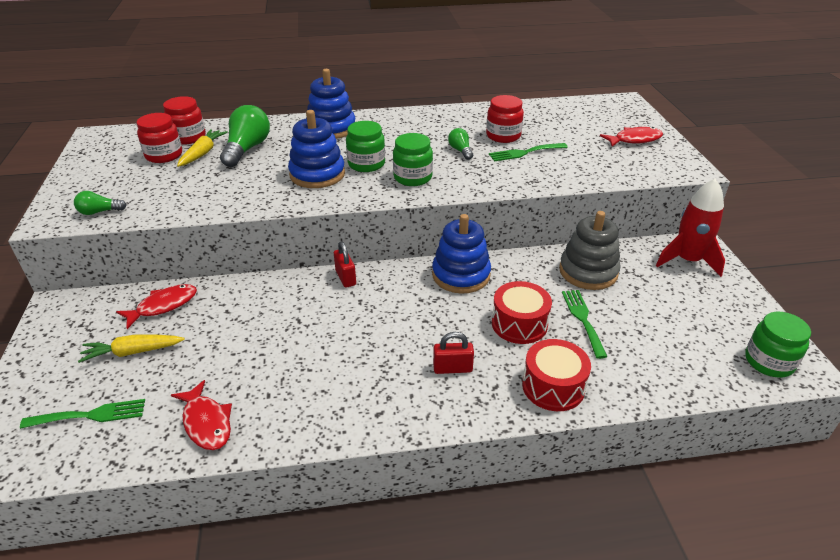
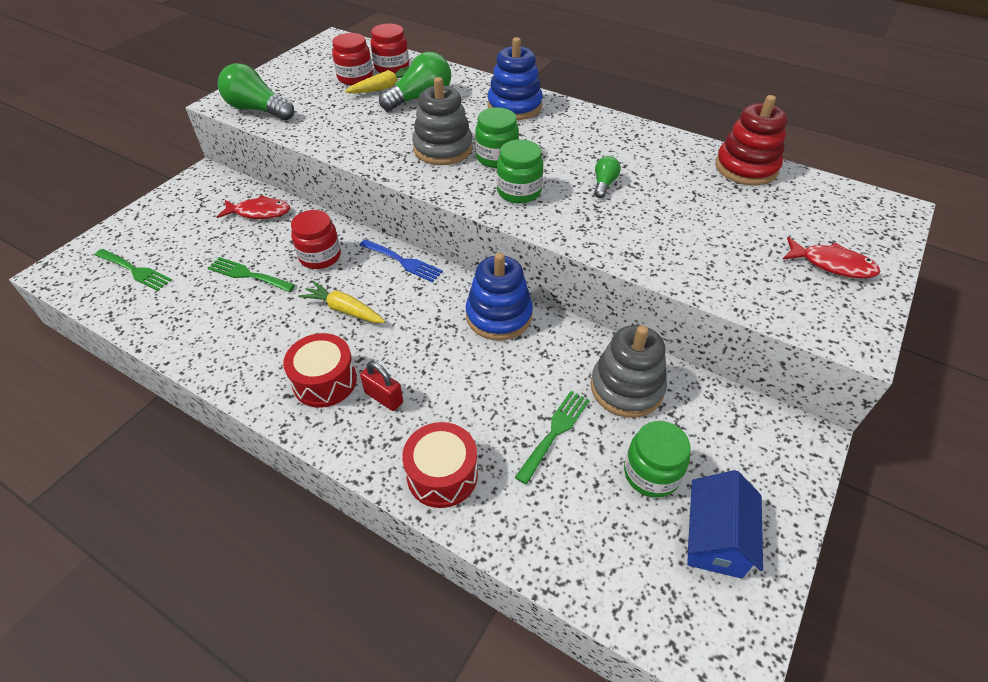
camera: 40 degrees right, 10 degrees up
green light bulb [74,191,127,215] -> green light bulb [218,63,294,120], size x1.93
yellow carrot [78,335,185,363] -> yellow carrot moved to [298,281,385,323]
red fish [171,380,232,450] -> none
blue stacking toy [288,110,345,188] -> grey stacking toy [412,77,473,165]
red padlock [334,241,356,288] -> blue fork [359,239,443,282]
red jar [486,95,524,143] -> red jar moved to [291,210,341,269]
green fork [489,143,568,161] -> green fork moved to [208,257,295,292]
red drum [492,281,552,344] -> red drum moved to [283,333,357,408]
red rocket [656,178,725,277] -> none
green jar [745,312,811,378] -> green jar moved to [624,421,690,498]
none -> blue house [687,470,763,579]
none -> red stacking toy [715,95,788,185]

